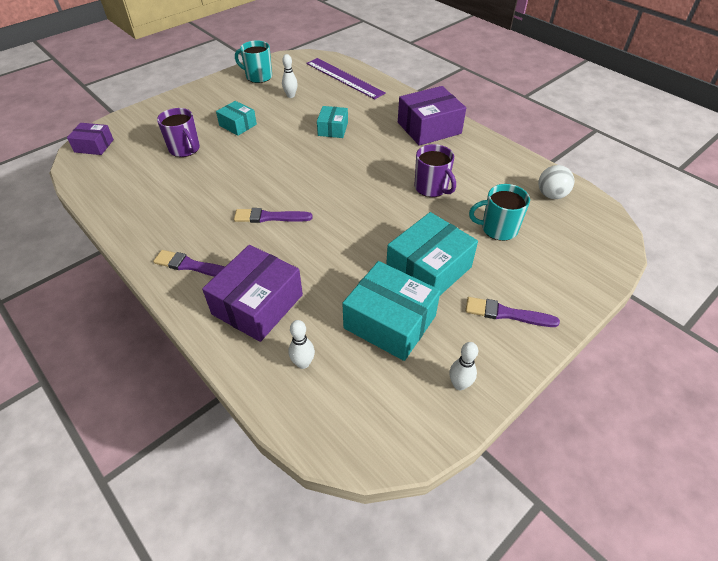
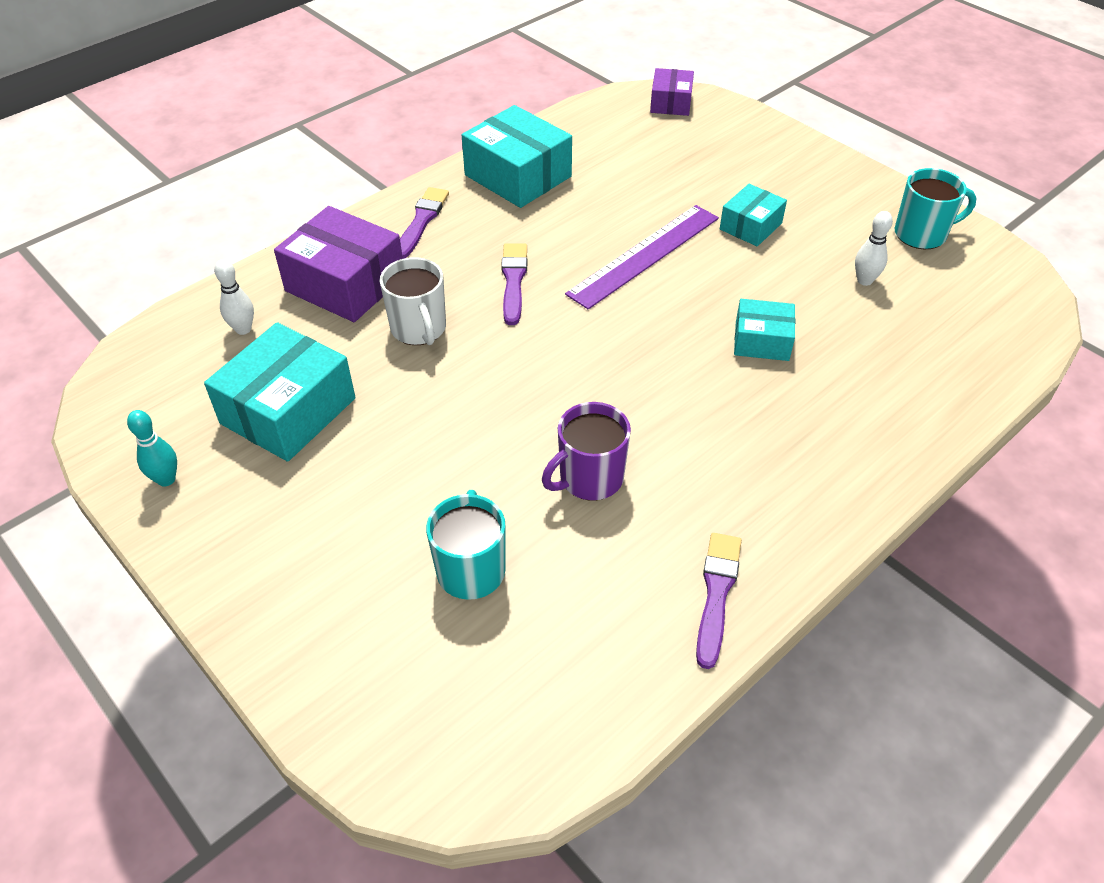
camera: 90 degrees right, 0 degrees up
purple mug [157,108,200,157] -> none
turquoise mug [235,41,272,83] -> turquoise mug turned 60 degrees clockwise [895,168,977,249]
purple ruler [306,58,386,99] -> purple ruler moved to [565,205,719,309]
turquoise box [386,212,478,295] -> turquoise box moved to [462,105,572,208]
purple box [398,86,466,146] -> none
white bowling pin [449,342,478,390] -> turquoise bowling pin [127,410,177,486]
purple brush [466,297,560,327] -> purple brush moved to [696,533,742,669]
white ball [538,165,574,199] -> none
none -> white mug [380,257,446,345]

